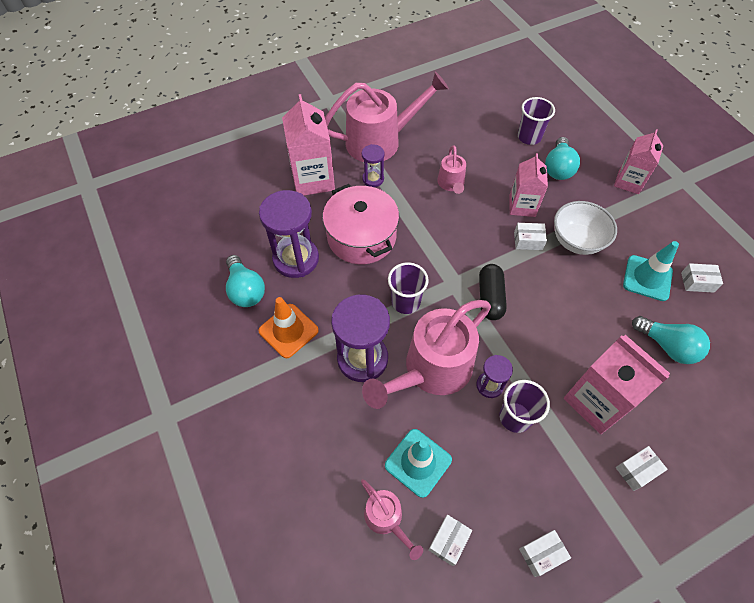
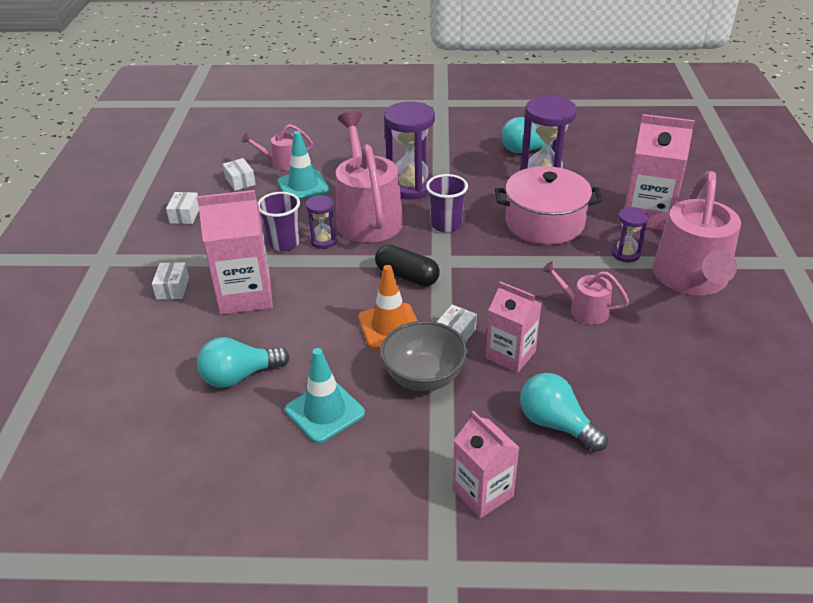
camera: 120 degrees right, 20 degrees down
orange traffic cone [259,297,319,358] -> orange traffic cone moved to [358,265,417,350]
purple cup [518,97,555,145] -> none
white bowl [554,201,617,255] -> grey bowl [380,321,468,391]
white box [681,263,723,293] -> none

